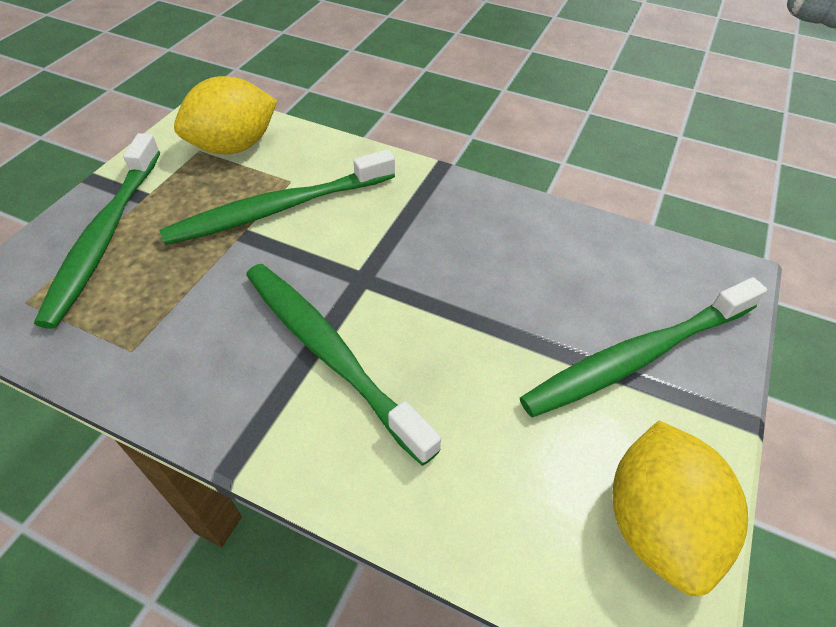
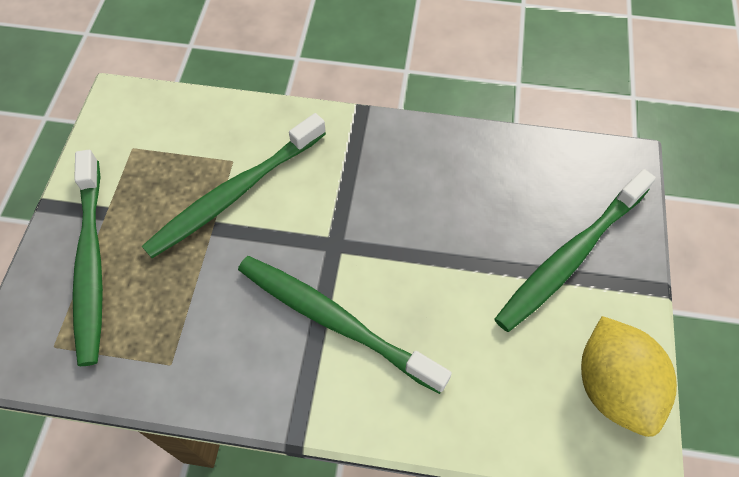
camera: 15 degrees left, 10 degrees up
yellow lemon [174,76,277,154] -> none

